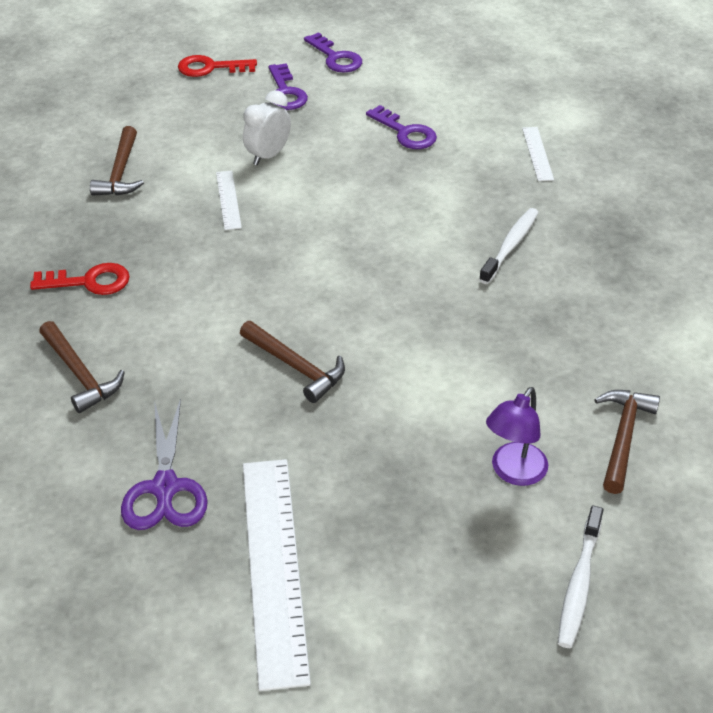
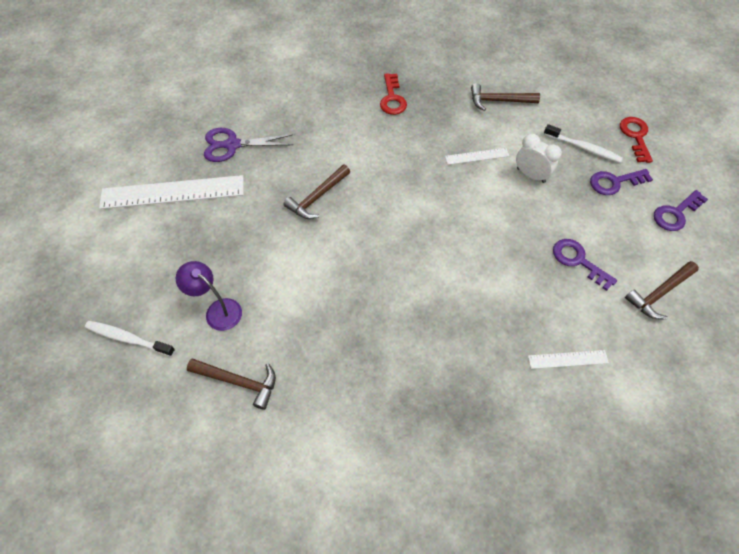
camera: 90 degrees right, 15 degrees up
brown hammer [39,321,125,413] -> brown hammer moved to [625,261,699,319]
purple key [366,105,437,149] -> purple key turned 90 degrees clockwise [553,239,617,291]
white toothbrush [479,208,539,284] -> white toothbrush moved to [544,124,623,163]

